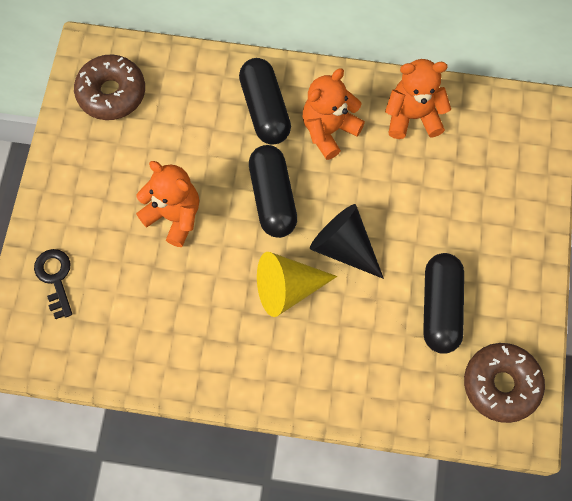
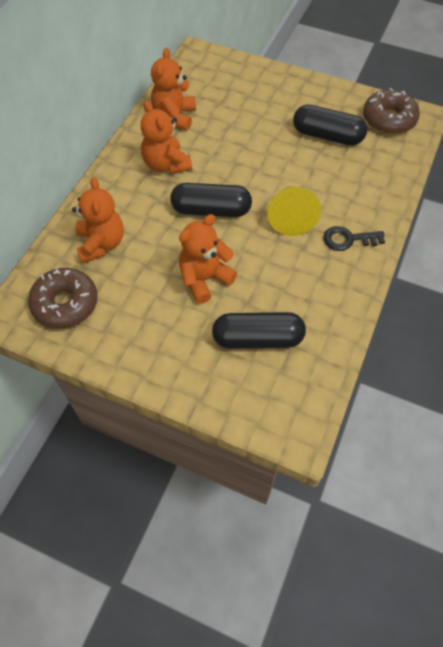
camera: 75 degrees left, 10 degrees down
black key [34,249,72,319] -> black key moved to [323,226,385,251]
black capsule [239,58,291,145] -> black capsule moved to [212,312,306,349]
black cone [310,204,384,279] -> none
none -> orange teddy bear [72,177,124,263]

